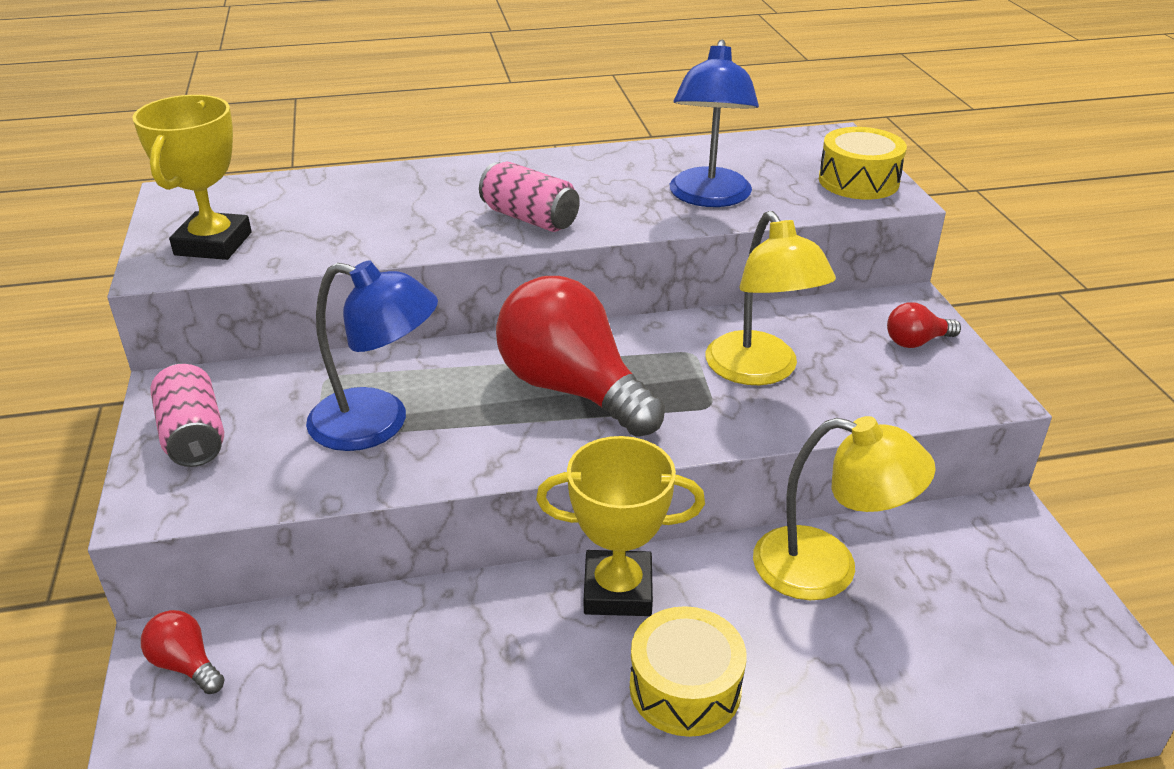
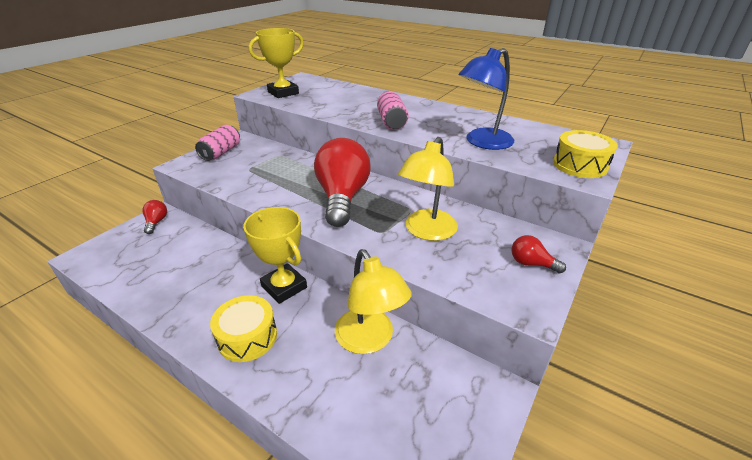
camera: 45 degrees right, 0 degrees up
blue lamp [306,260,438,451] -> none

